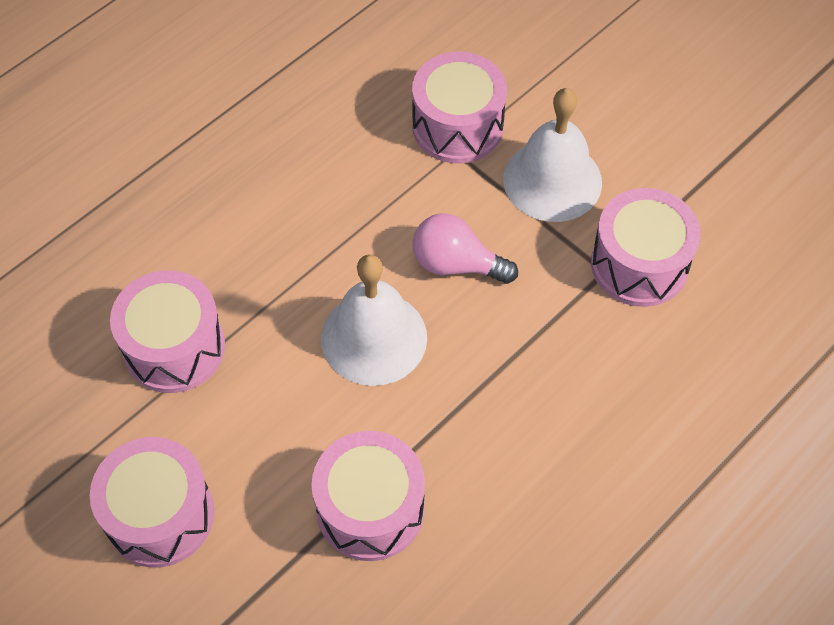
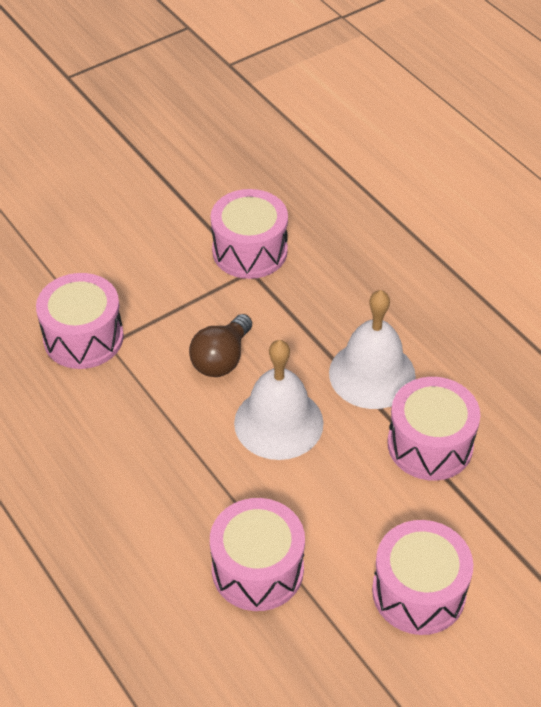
camera: 80 degrees left, 10 degrees down
pink light bulb [413,213,518,284] -> brown light bulb [189,314,252,377]
white bell [503,88,602,222] -> white bell moved to [329,290,416,409]

